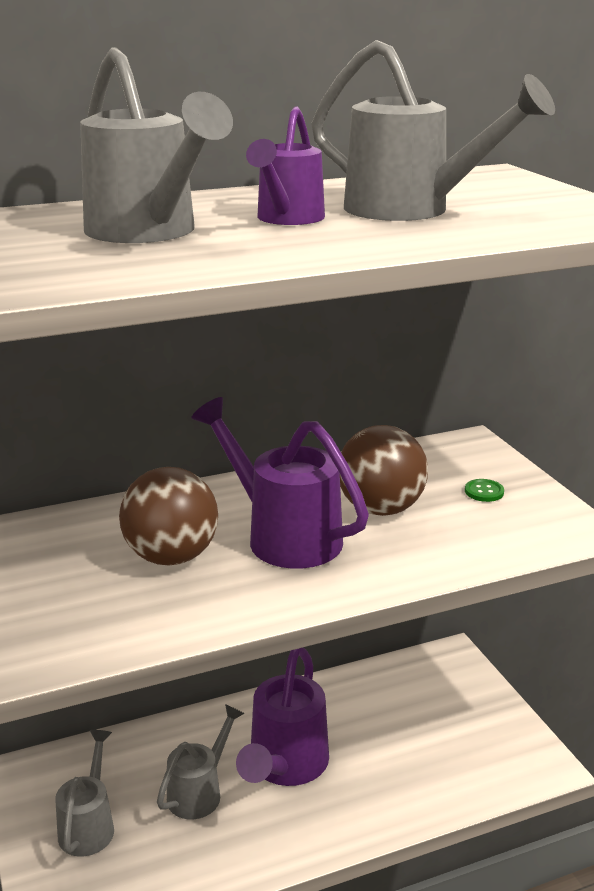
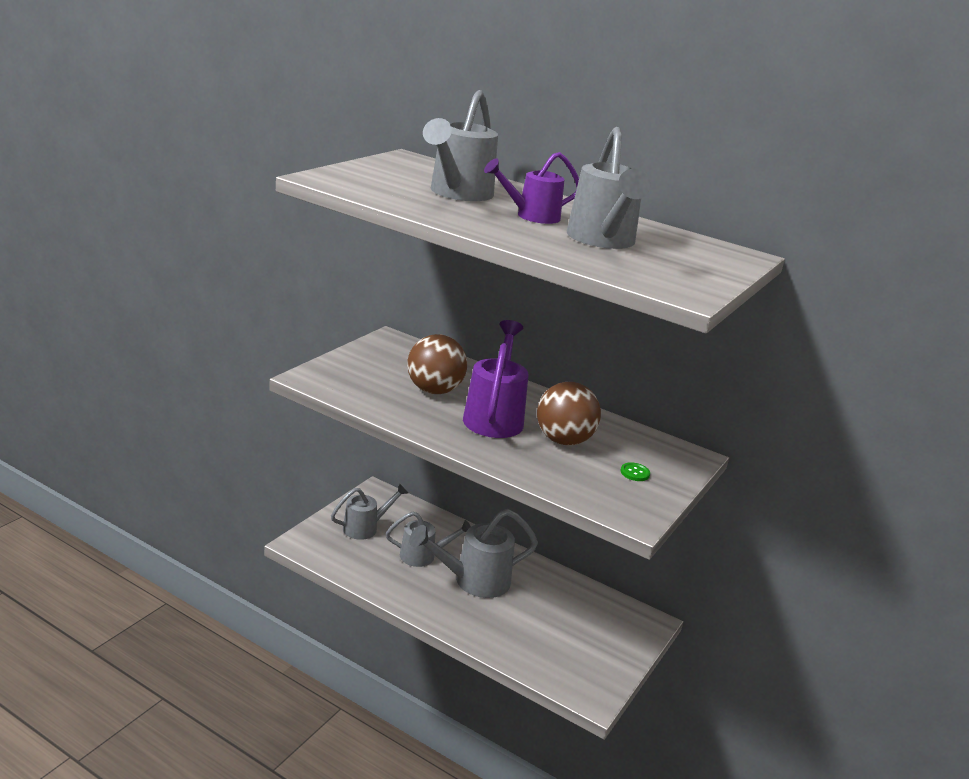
camera: 50 degrees right, 0 degrees up
purple watering can [236,647,329,786] -> grey watering can [409,509,538,598]

